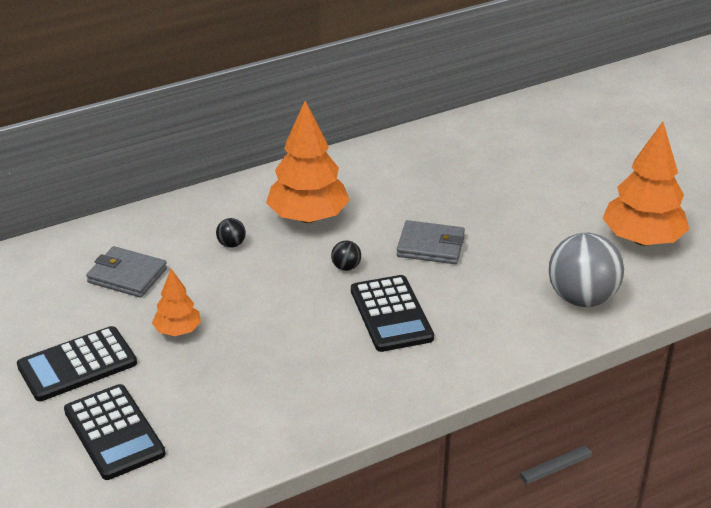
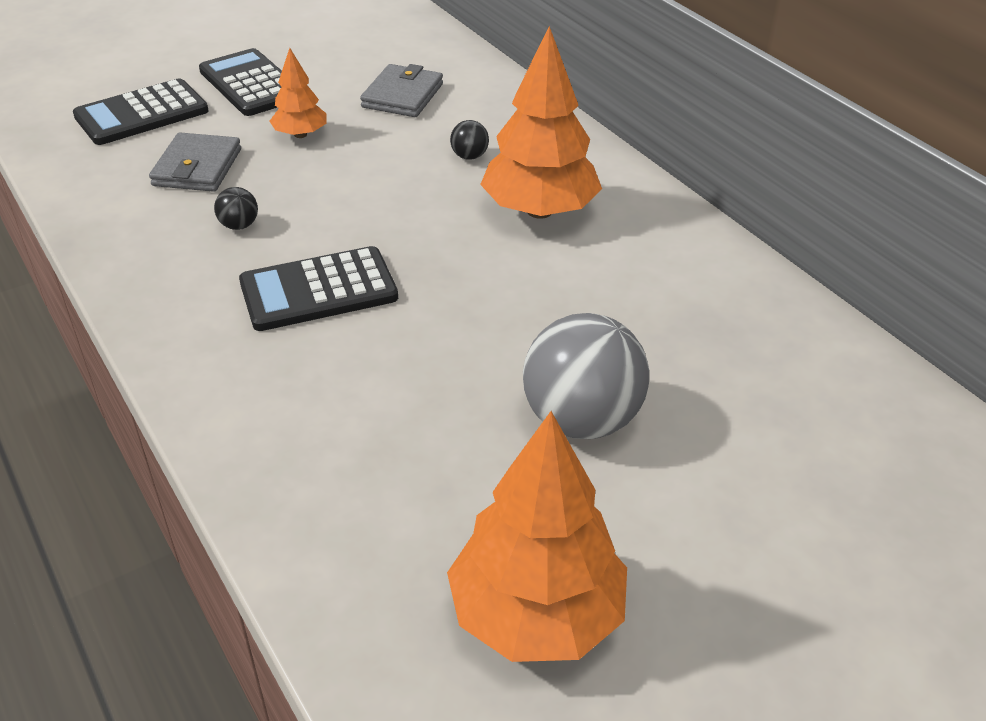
camera: 85 degrees right, 5 degrees up
black ball [331,240,361,271] -> black ball moved to [214,187,258,230]
grey wallet [397,220,465,264] -> grey wallet moved to [149,132,241,192]
grey ball [549,232,624,307] -> grey ball moved to [523,313,649,439]

